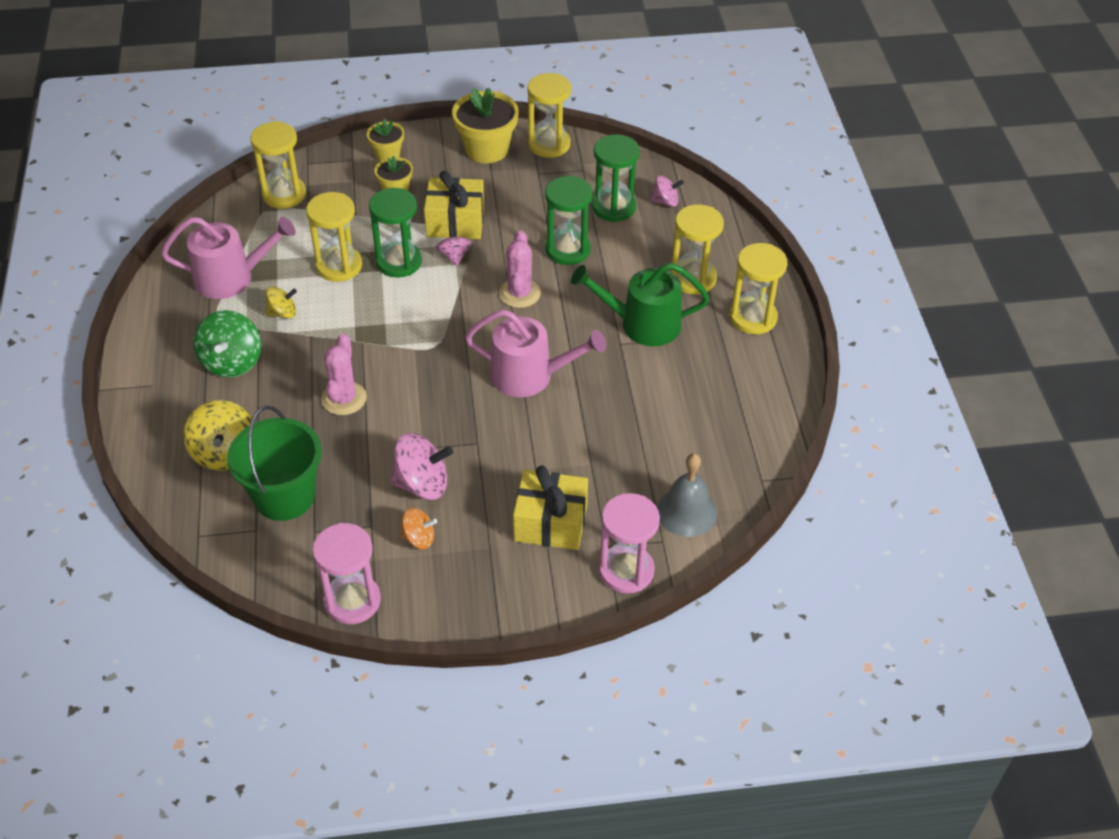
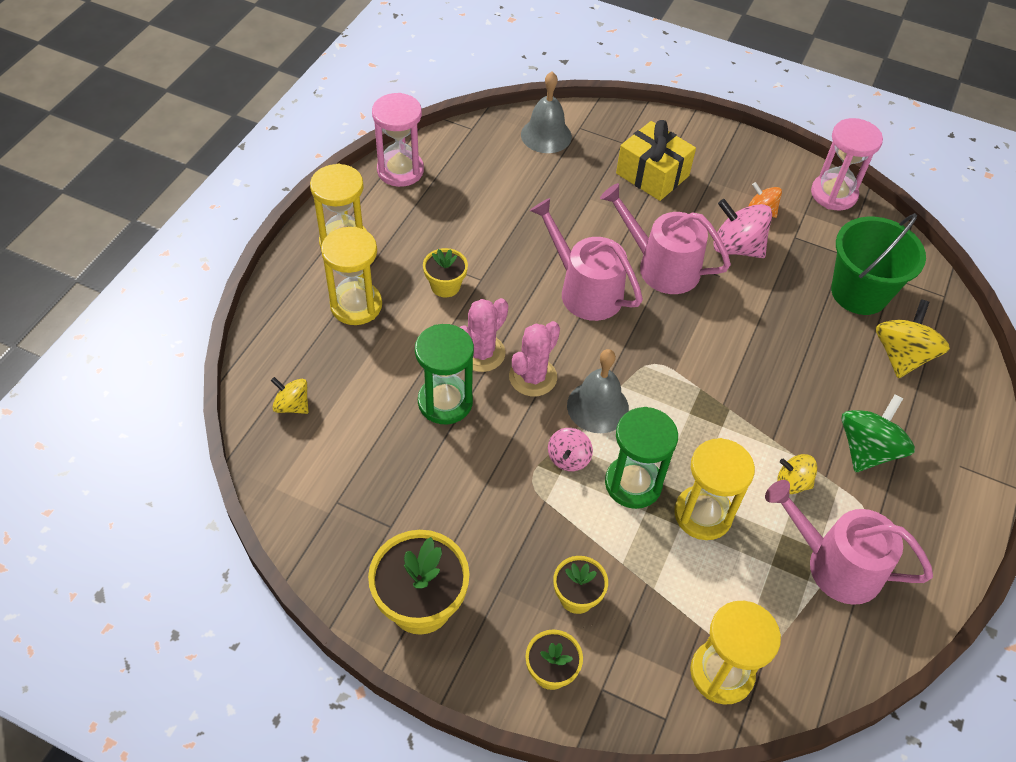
camera: 150 degrees left, 5 degrees up
pink cactus [321,334,367,415] -> pink cactus moved to [460,298,508,372]
yellow gift [424,171,485,239] -> none
yellow hourglass [527,73,571,158] -> none
green watering can [571,263,710,346] -> yellow flower pot [423,248,468,298]
green hourglass [592,134,640,222] -> none
pink hourglass [599,493,660,594] -> pink hourglass moved to [372,93,424,187]
pink spinning top [650,175,684,207] -> yellow spinning top [271,377,309,414]
none -> grey bell [567,349,629,433]
none -> pink watering can [600,183,731,294]

